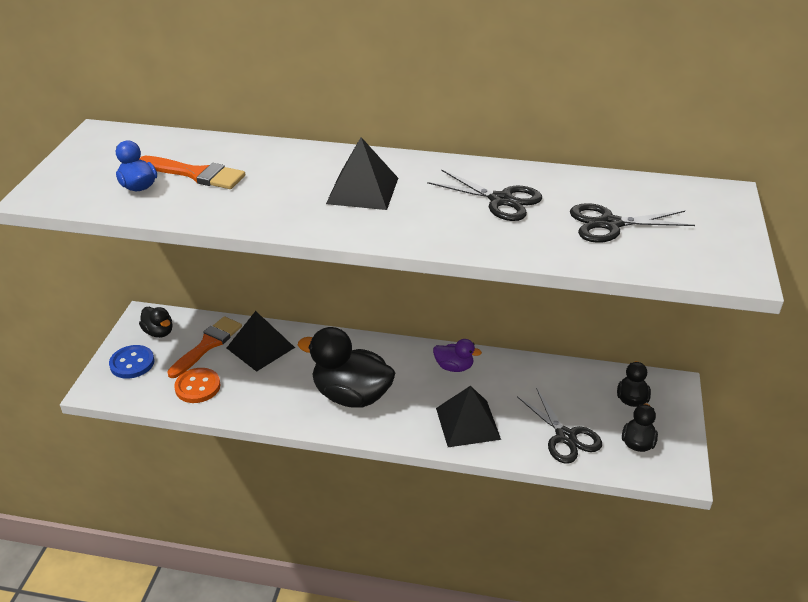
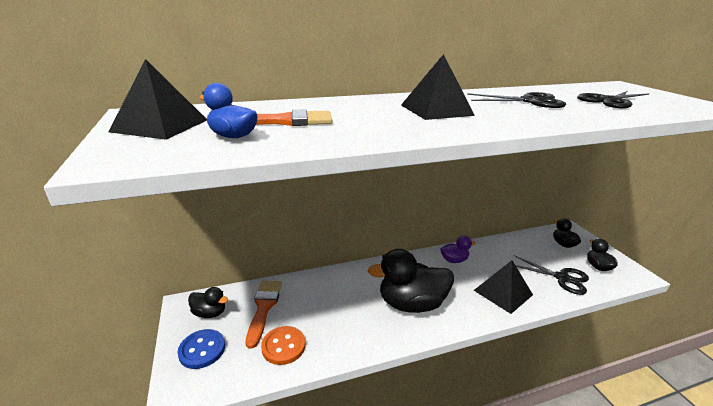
camera: 30 degrees left, 10 degrees down
black pyramid [227,311,295,372] -> black pyramid moved to [109,59,207,140]

